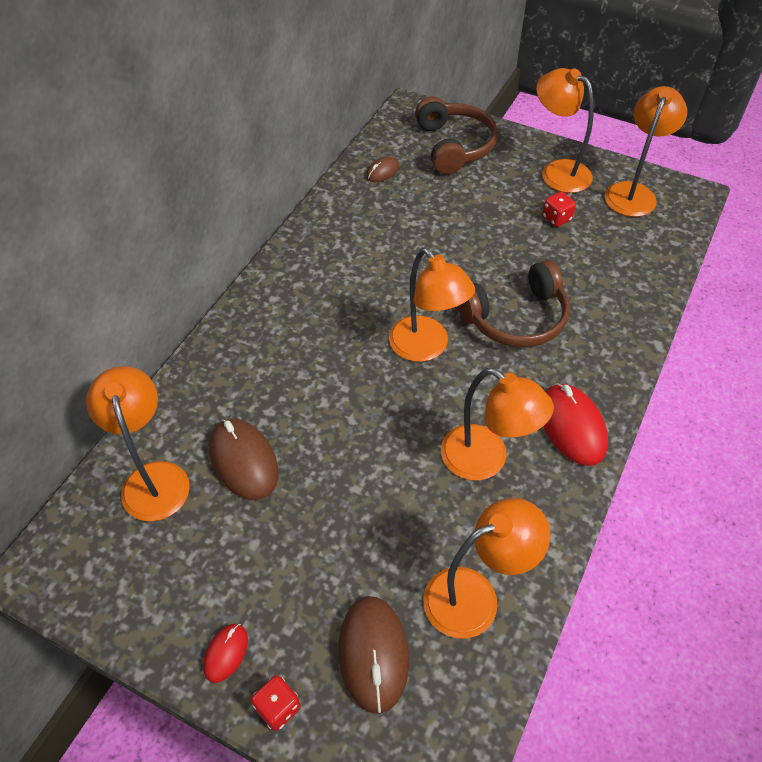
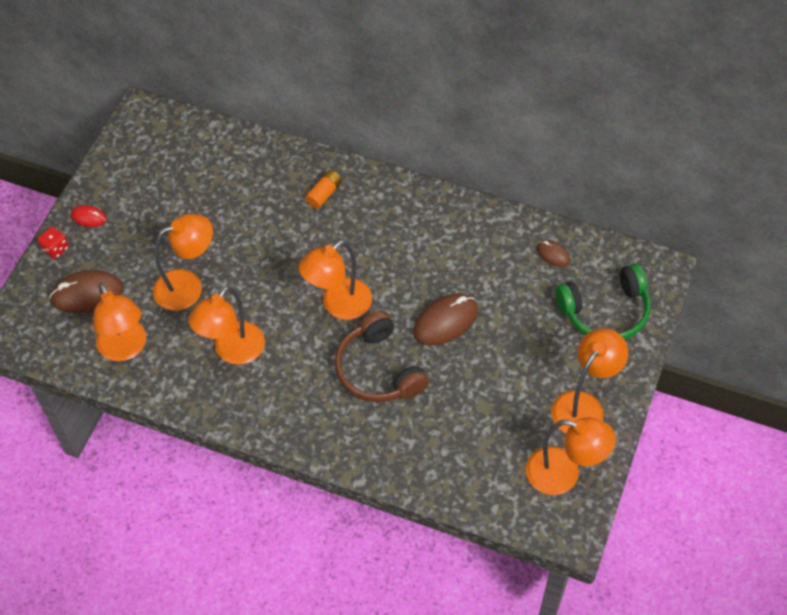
camera: 85 degrees right, 5 degrees up
orange lamp [86,366,190,521] -> orange lamp moved to [153,214,213,311]
brown mouse [209,419,278,500] -> brown mouse moved to [413,293,478,346]
brown headphones [415,96,498,174] -> green headphones [555,264,651,340]
red dice [542,192,576,227] -> none
red mouse [544,383,608,466] -> none
none -> orange battery [305,170,342,209]

